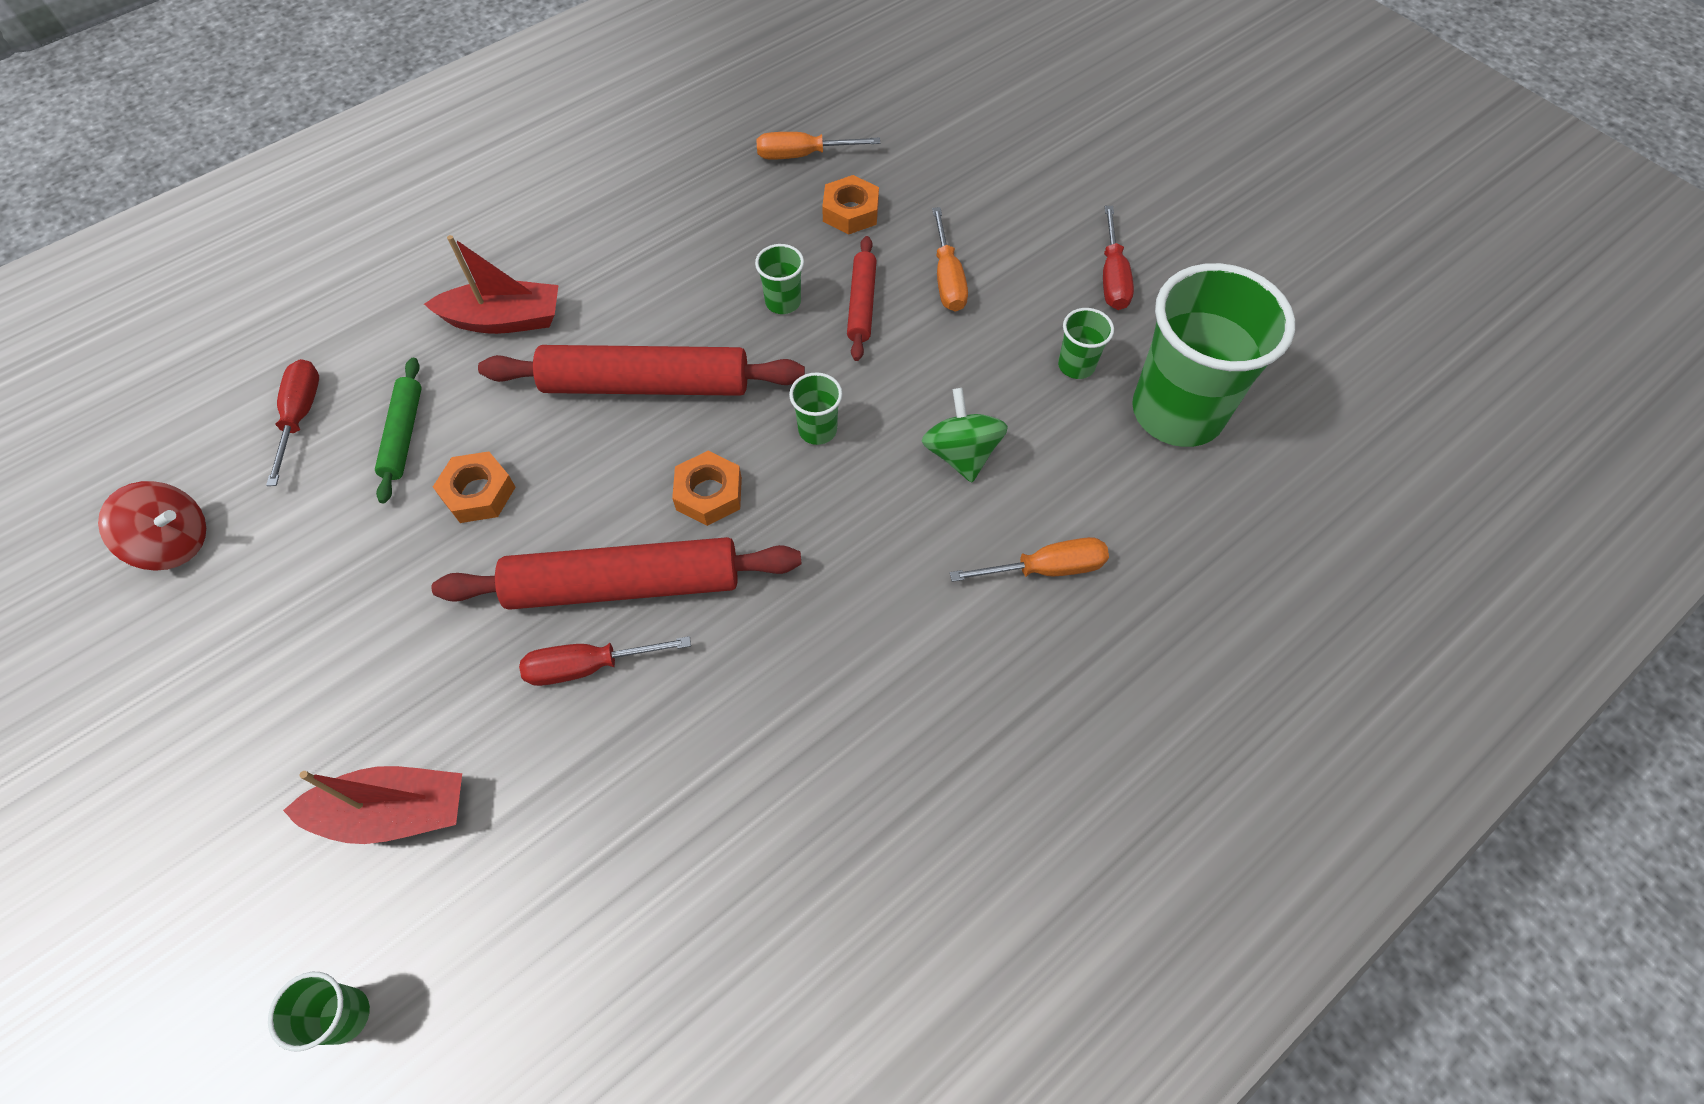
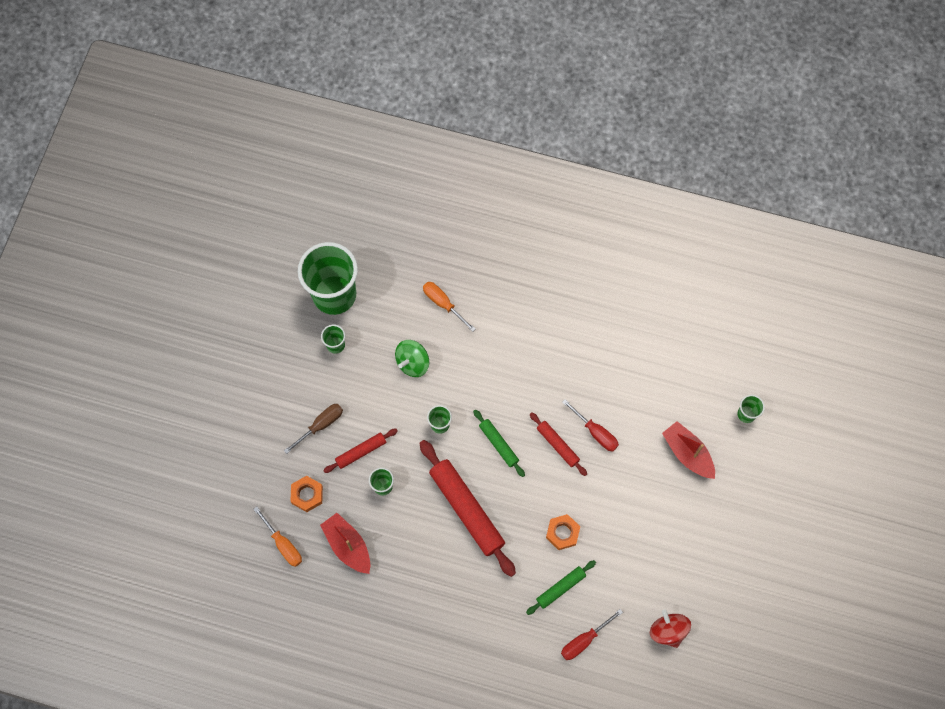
camera: 125 degrees left, 10 degrees up
red boat [424,235,558,334] -> red boat moved to [320,513,371,574]
red rolling pin [432,537,802,610] -> red rolling pin [530,412,587,476], size x0.52
orange nut [672,451,742,526] -> green rolling pin [473,409,525,477]
orange screwdriver [932,207,968,312] -> brown screwdriver [284,404,343,454]
red screwdriver [1103,206,1134,310] -> none

